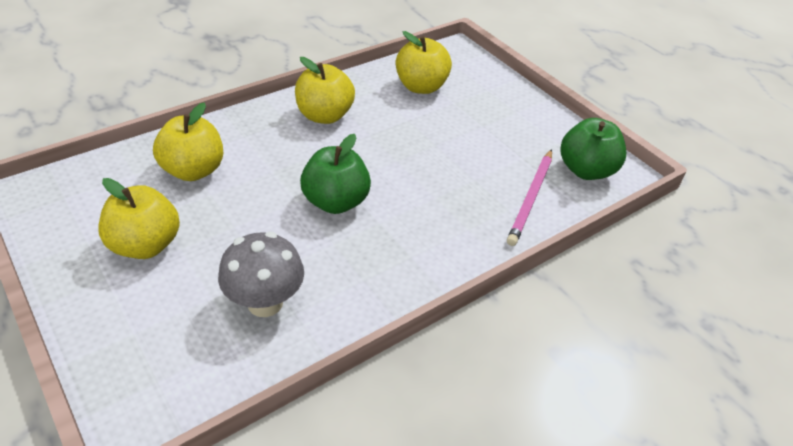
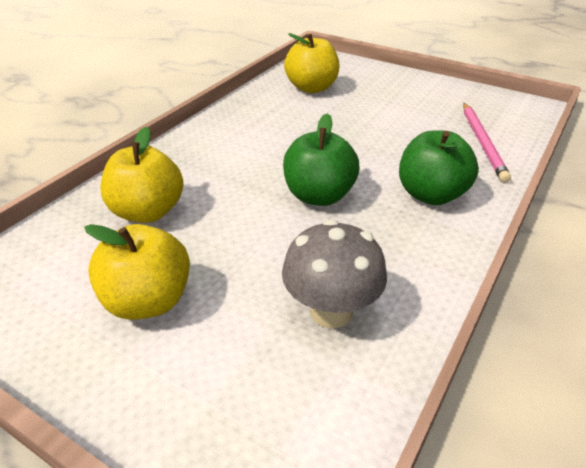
camera: 20 degrees left, 5 degrees down
yellow apple [295,57,355,124] -> none
green apple [560,118,626,180] -> green apple moved to [399,130,479,205]

